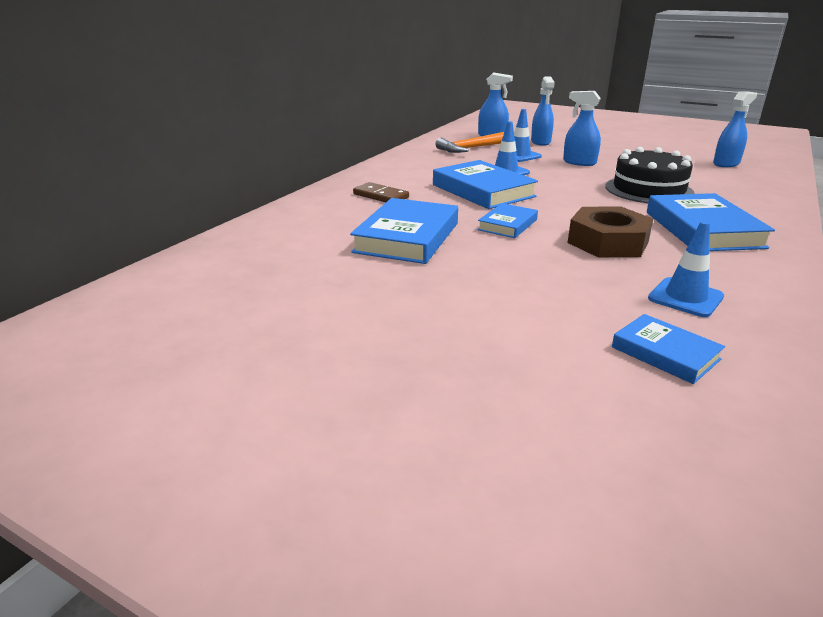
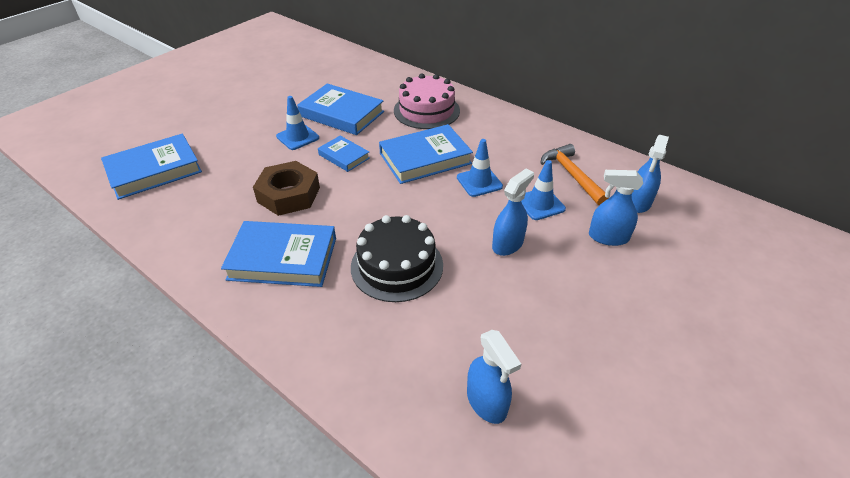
camera: 100 degrees right, 15 degrees up
brown domino [353,182,409,202] -> pink cake [394,73,460,129]
blue book [612,314,725,384] -> blue book [101,134,202,200], size x1.79
blue traffic cone [648,221,724,317] -> blue traffic cone moved to [276,96,319,150]

